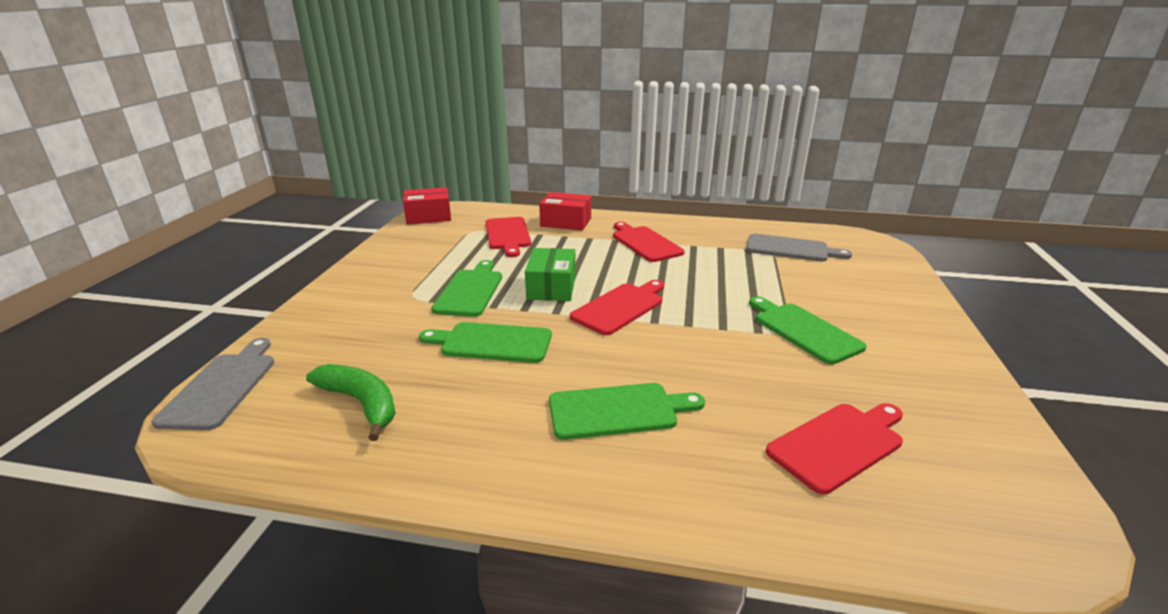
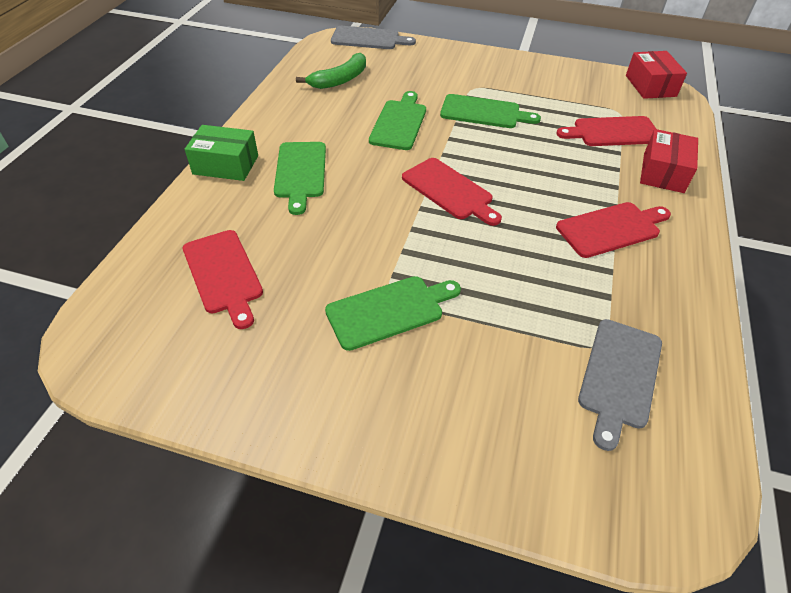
camera: 95 degrees right, 20 degrees up
green box [525,248,576,301] -> green box moved to [185,125,258,181]

